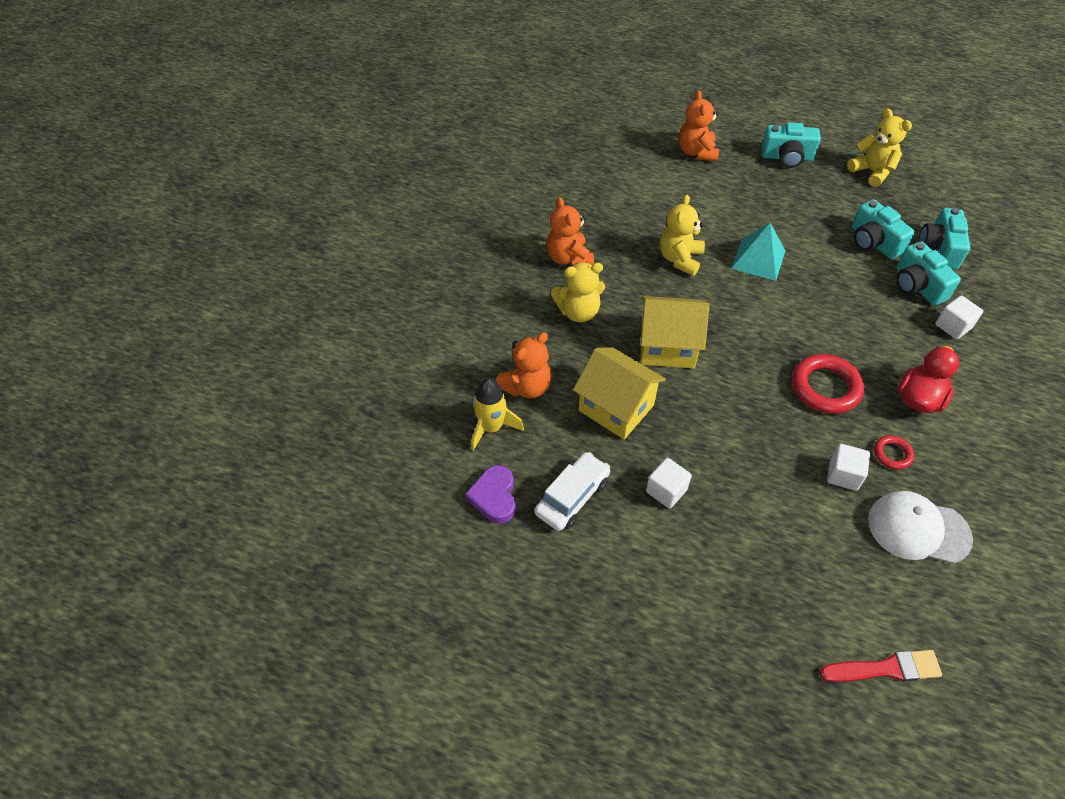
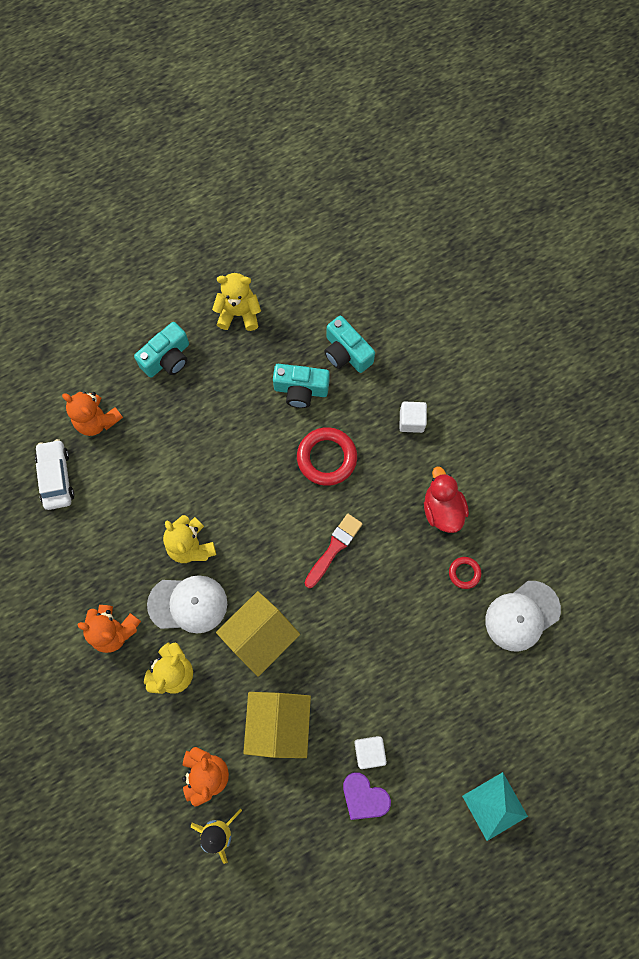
camera: 50 degrees left, 20 degrees up
purple heart [465,465,516,524] -> purple heart moved to [343,772,391,820]
white car [534,452,610,531] -> white car moved to [35,439,74,510]
yellow house [573,347,666,439] -> yellow house turned 75 degrees counterclockwise [243,692,311,758]
turquoise pyramid [731,223,785,281] -> turquoise pyramid moved to [462,772,528,841]
red ring [792,354,864,414] -> red ring moved to [297,427,357,486]
red brush [819,650,942,682] -> red brush moved to [305,514,363,588]
white cube [827,444,870,491] -> none
turquoise camera [896,241,961,306] -> none
none -> white cap [147,575,227,633]

